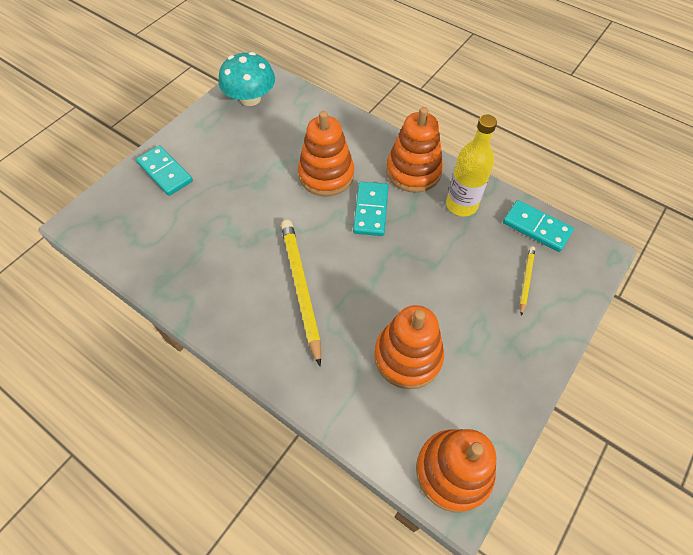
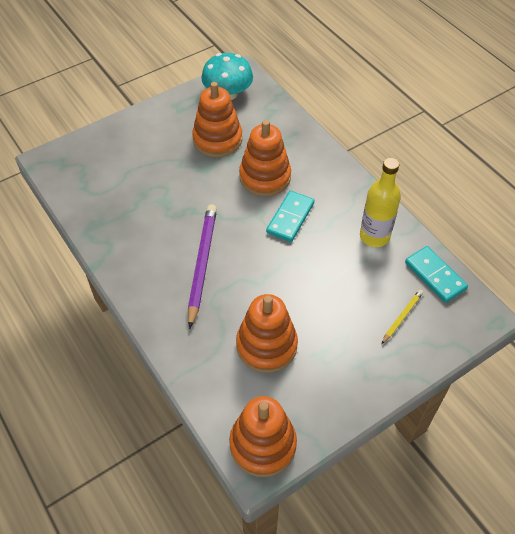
camera: 20 degrees right, 5 degrees down
turquoise domino [136,145,193,196] -> none
yellow pencil [281,220,321,366] -> purple pencil [188,204,217,329]
orange stacking toy [386,107,443,193] -> orange stacking toy moved to [192,82,242,157]

